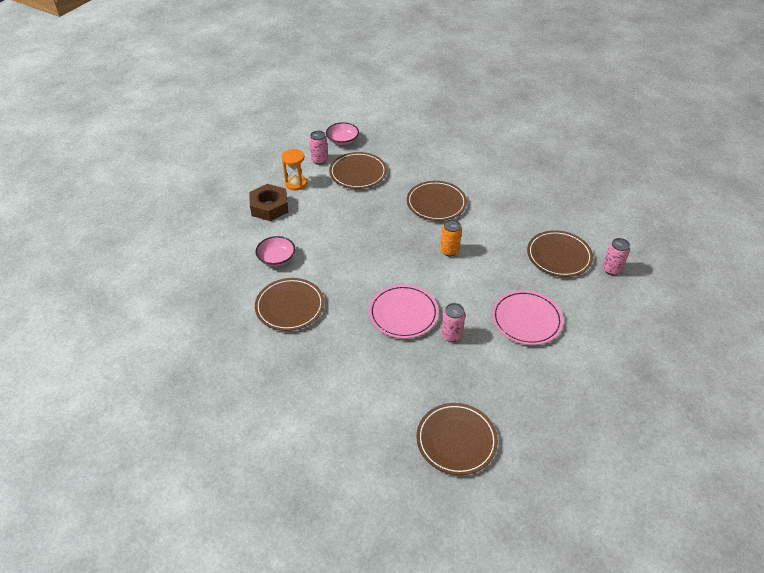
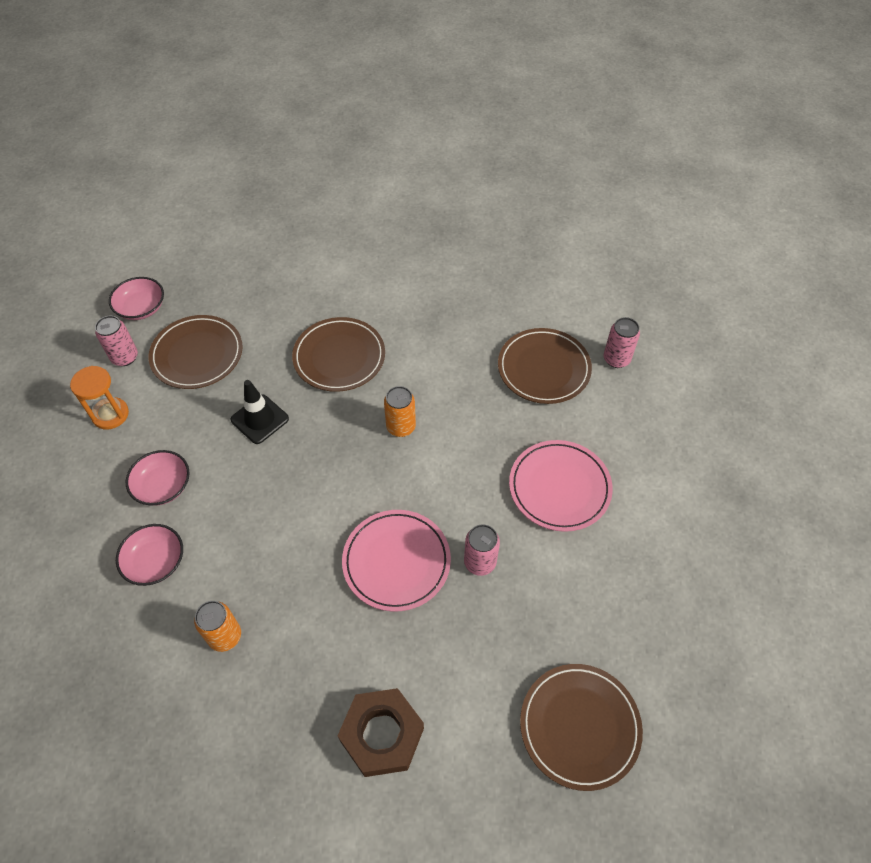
camera: 30 degrees left, 10 degrees up
brown nut [249,184,288,221] -> brown nut moved to [338,688,424,777]
brown plate [255,278,324,331] -> orange can [194,601,241,652]
none -> pink bowl [126,450,190,506]
none -> black traffic cone [231,380,289,444]

